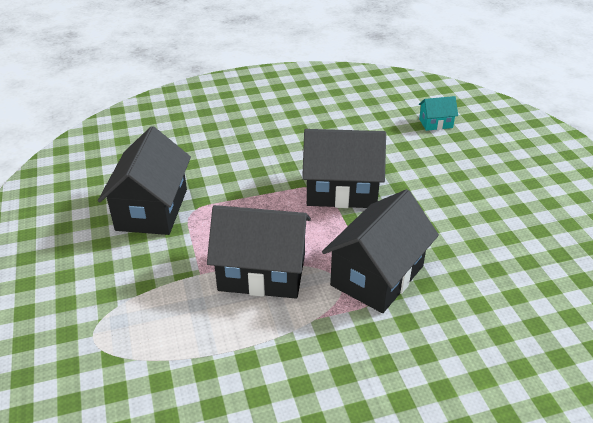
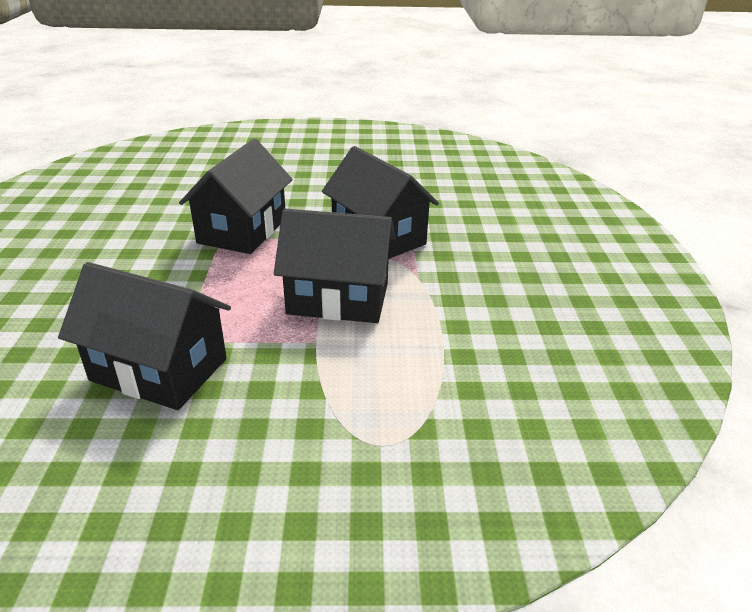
camera: 75 degrees left, 5 degrees down
black house [207,205,311,299] -> black house turned 75 degrees clockwise [274,209,395,323]
turquoise house [419,96,458,131] -> none

